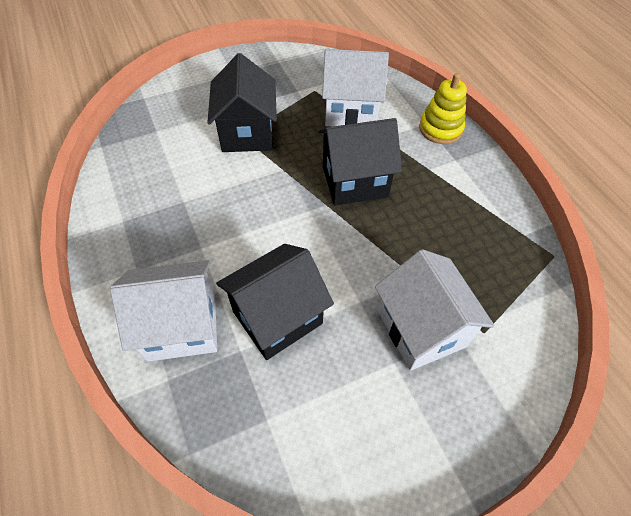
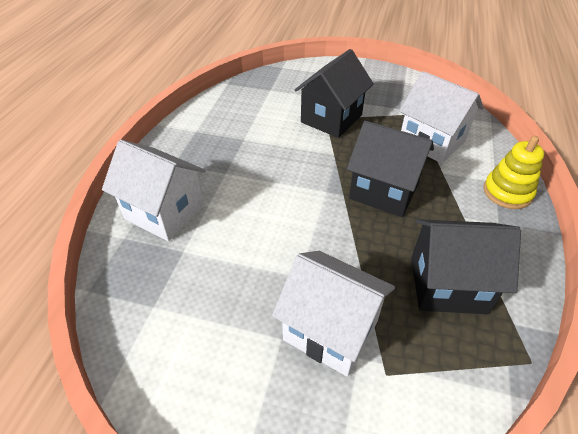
camera: 40 degrees right, 10 degrees down
black house [216,244,334,360] -> black house moved to [411,219,521,314]
white house [375,249,495,371] -> white house turned 75 degrees counterclockwise [272,251,395,377]

